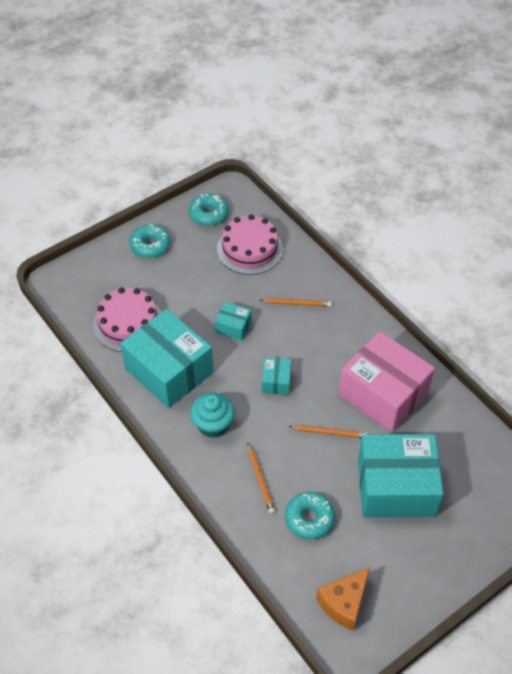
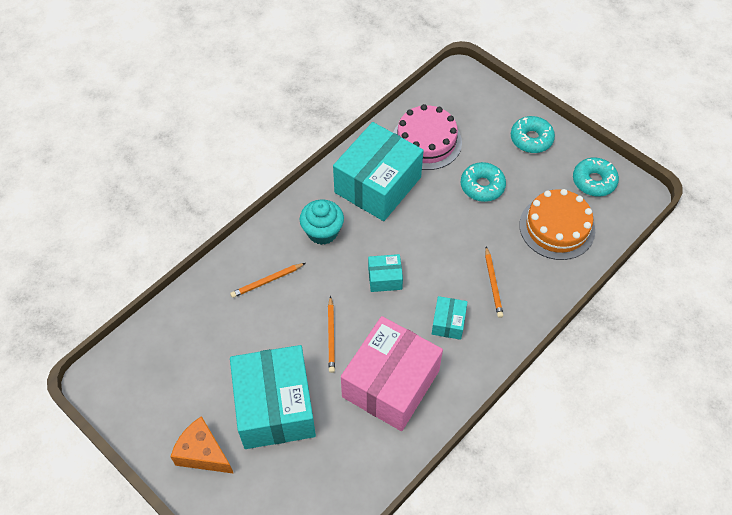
camera: 80 degrees right, 5 degrees up
turquoise box [215,302,251,341] -> turquoise box moved to [432,296,467,340]
pink cake [217,214,283,275] -> orange cake [519,189,595,260]
turquoise donut [285,492,335,540] -> turquoise donut moved to [461,162,506,202]
orange cheese [316,567,370,630] -> orange cheese moved to [170,416,234,474]

